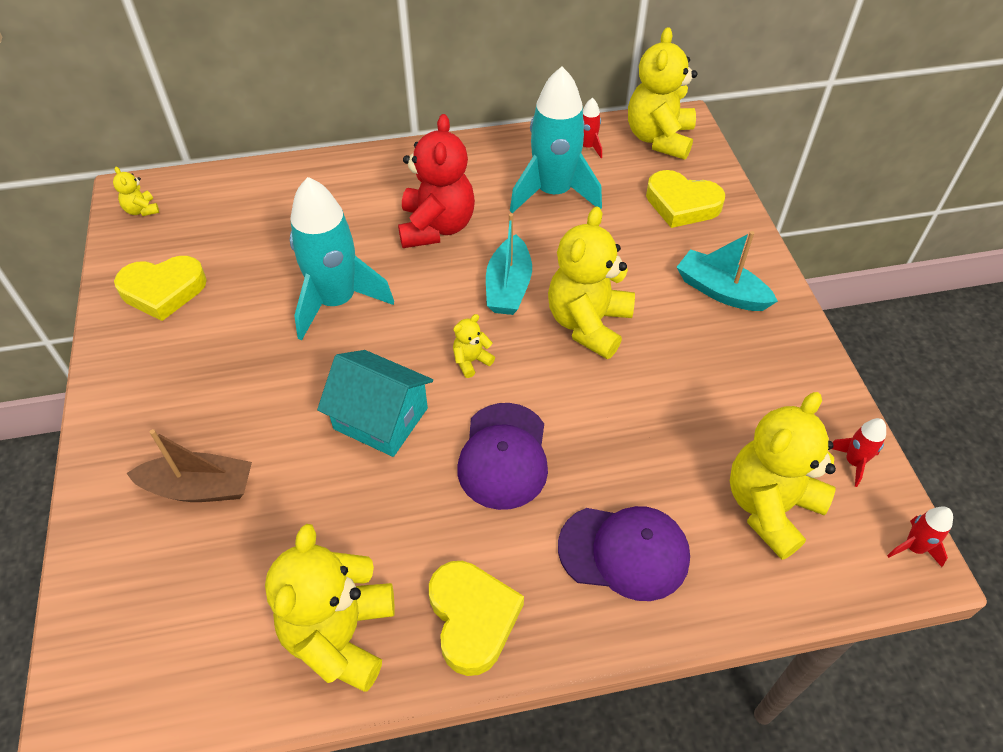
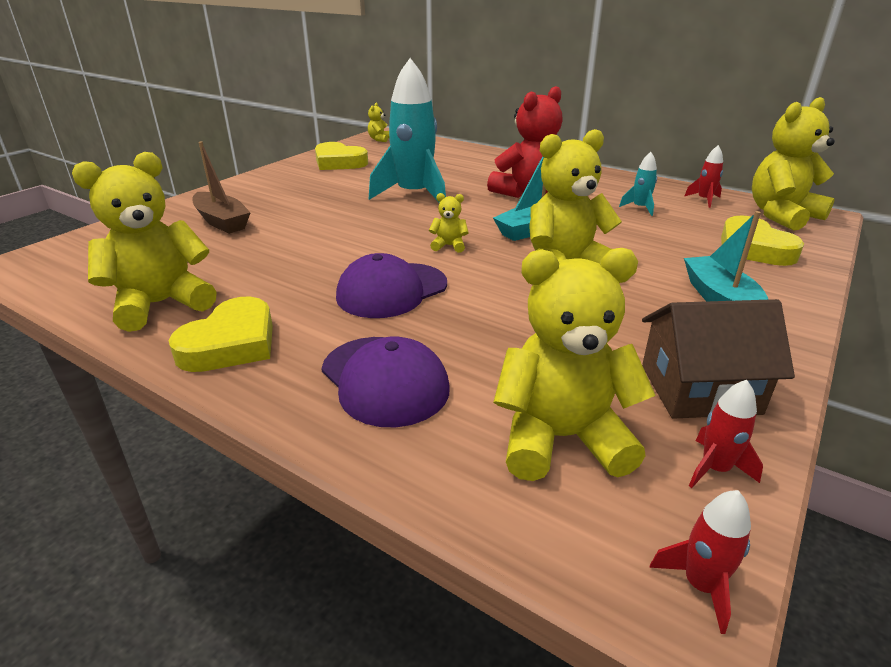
camera: 45 degrees right, 20 degrees down
turquoise house [317,350,433,457] -> none
turquoise rocket [510,66,602,213] -> turquoise rocket [619,152,657,216], size x0.43
none -> brown house [642,299,795,419]

